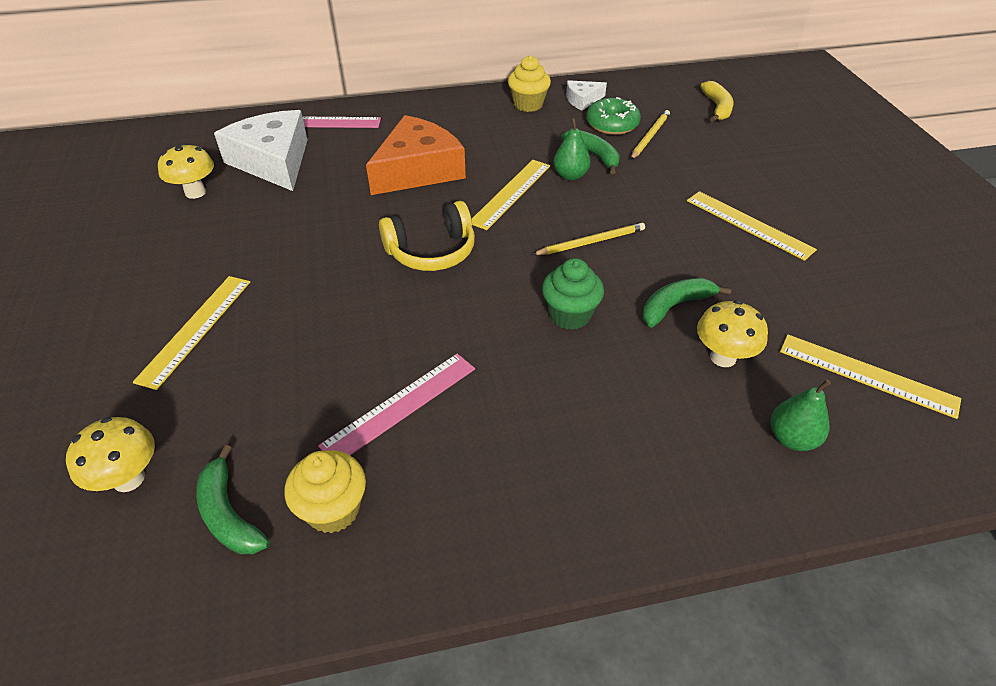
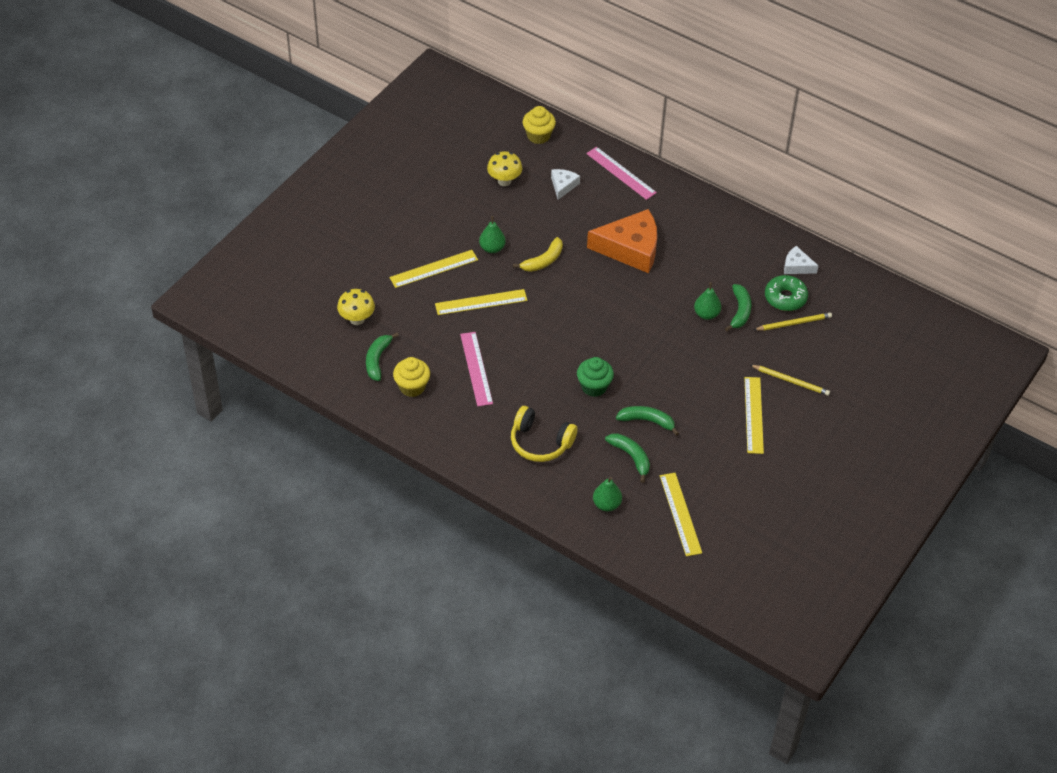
camera: 45 degrees right, 5 degrees up
white cheese [214,110,308,191] -> white cheese [551,169,580,200], size x0.48
pink ruler [318,354,475,455] -> pink ruler turned 75 degrees clockwise [460,332,493,406]
yellow headphones [379,201,475,271] -> yellow headphones moved to [511,406,577,462]
yellow ruler [472,160,550,230] -> yellow ruler moved to [435,289,528,315]
yellow cupcake [508,55,551,112] -> yellow cupcake moved to [523,106,556,144]
yellow pencil [532,223,645,255] -> yellow pencil moved to [751,365,830,396]
yellow mushroom [697,300,768,367] -> green banana [605,433,650,483]
yellow banana [700,81,734,122] -> yellow banana moved to [513,237,563,272]
none -> green pear [479,216,506,253]

